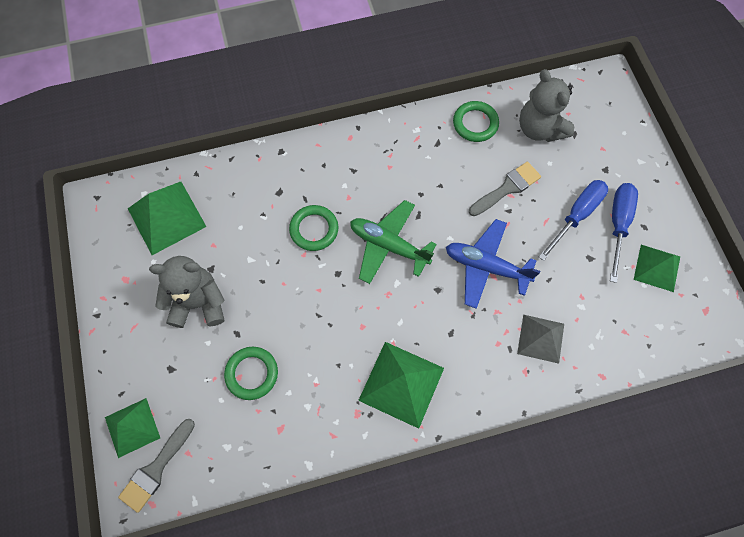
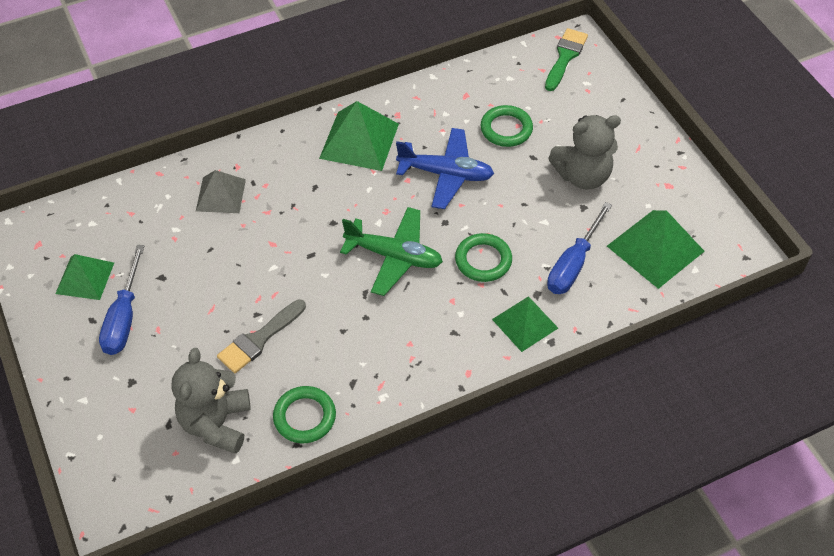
camera: 170 degrees right, 15 degrees down
green pyramid [105,398,160,458] -> green pyramid moved to [492,296,558,352]
grey brush [118,419,195,513] -> green brush [545,28,588,91]
blue plane [446,219,540,309] -> blue plane moved to [396,128,494,209]
grey teddy bear [519,69,574,142] -> grey teddy bear turned 135 degrees counterclockwise [171,348,251,454]
blue screwdriver [539,180,608,261] -> blue screwdriver moved to [547,202,612,294]

